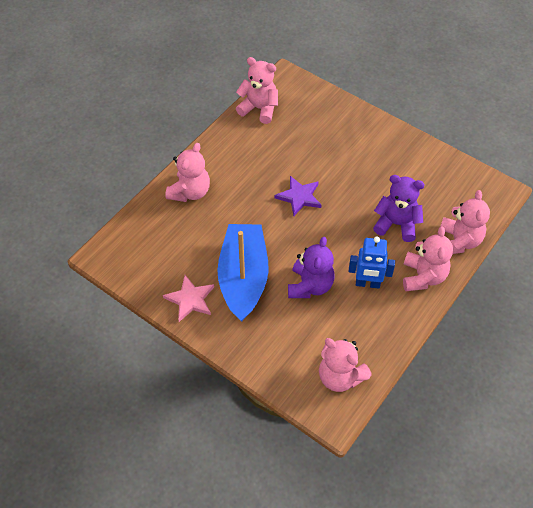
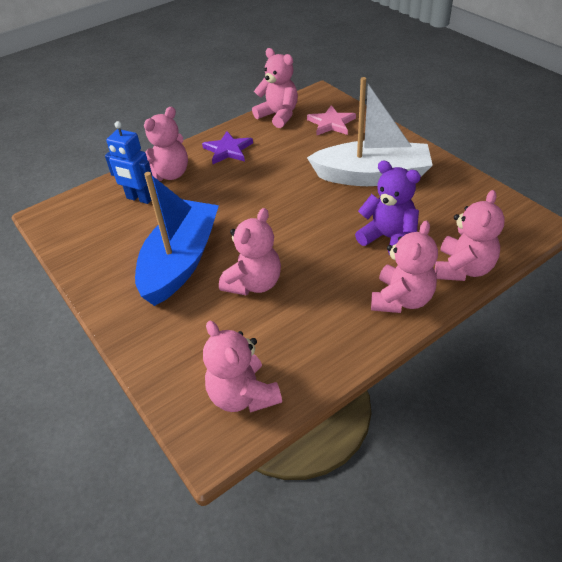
camera: 20 degrees right, 10 degrees down
pink star [163,275,214,322] -> pink star moved to [307,105,356,136]
purple star [275,176,321,216] -> purple star moved to [202,131,253,164]
purple teddy bear [288,237,335,298] -> pink teddy bear [219,208,281,296]
blue robot [349,236,395,289] -> blue robot moved to [105,121,153,204]
none -> white boat [307,77,433,186]

